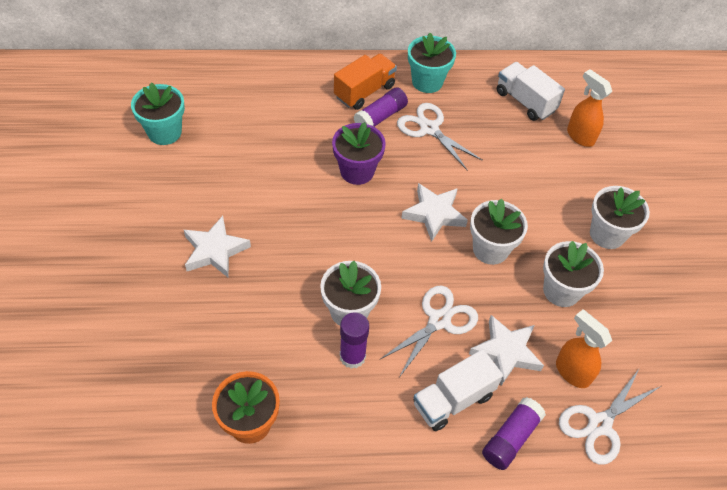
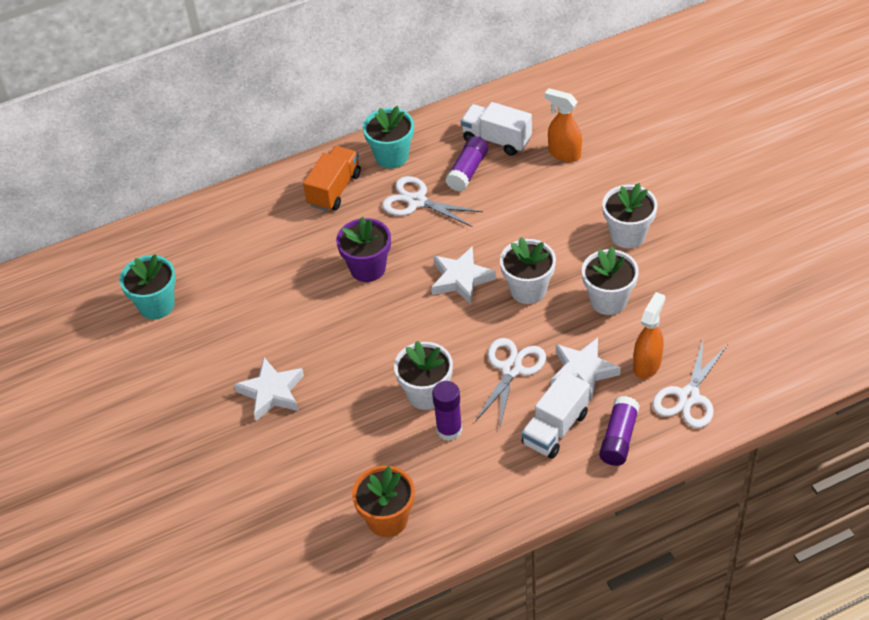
camera: 15 degrees left, 5 degrees down
purple glue stick [354,87,408,127] -> purple glue stick moved to [445,136,488,191]
orange spray bottle [556,310,612,388] -> orange spray bottle turned 90 degrees clockwise [633,292,665,379]

